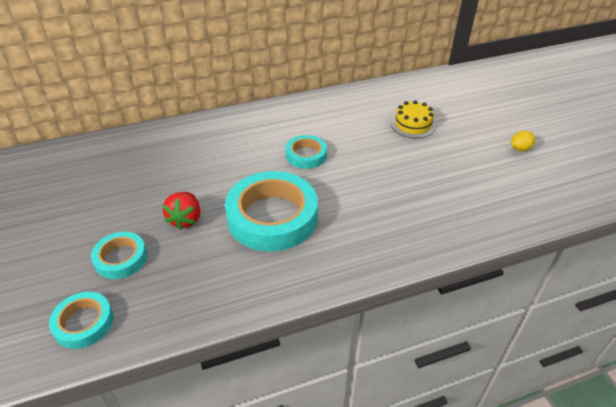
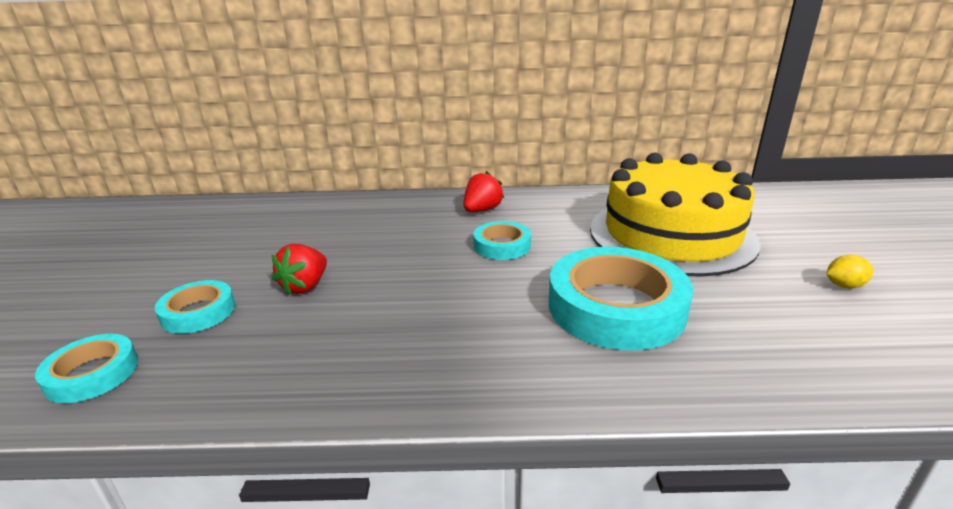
camera: 20 degrees right, 15 degrees down
turquoise tape [225,171,318,252] -> turquoise tape moved to [549,247,693,350]
yellow cake [391,100,436,138] -> yellow cake [590,153,760,277], size x2.48
none -> red strawberry [464,171,504,212]

